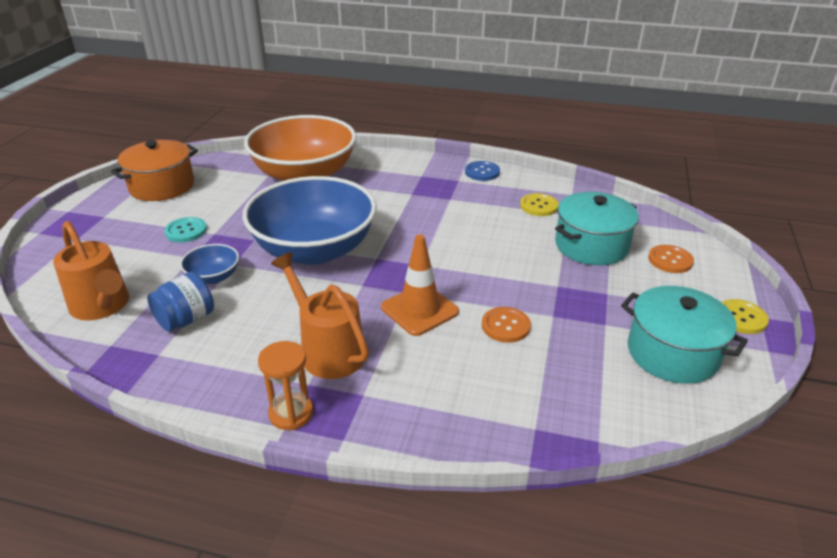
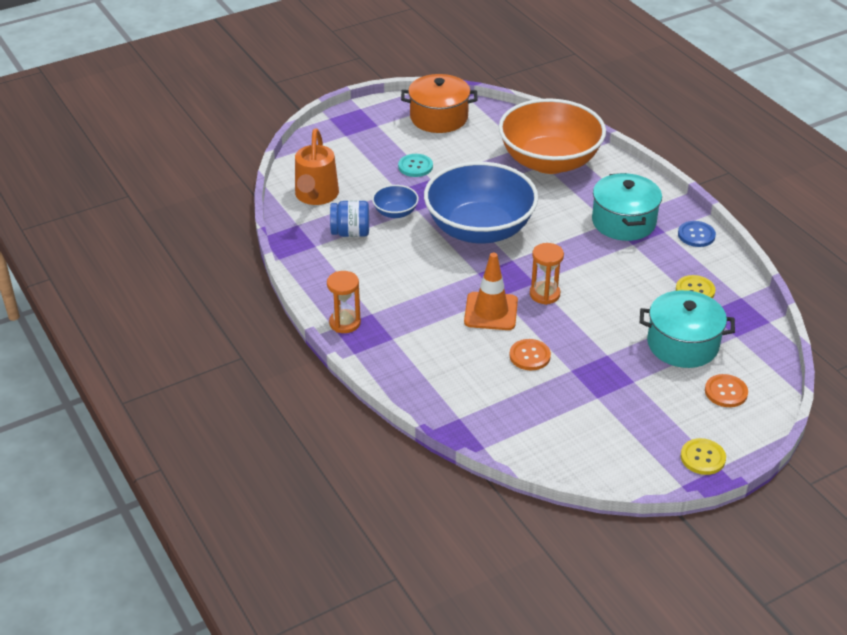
camera: 45 degrees right, 5 degrees up
orange watering can [271,252,369,379] -> none
turquoise pot [621,286,748,384] -> turquoise pot moved to [592,173,662,241]
none -> orange hourglass [530,243,564,305]

